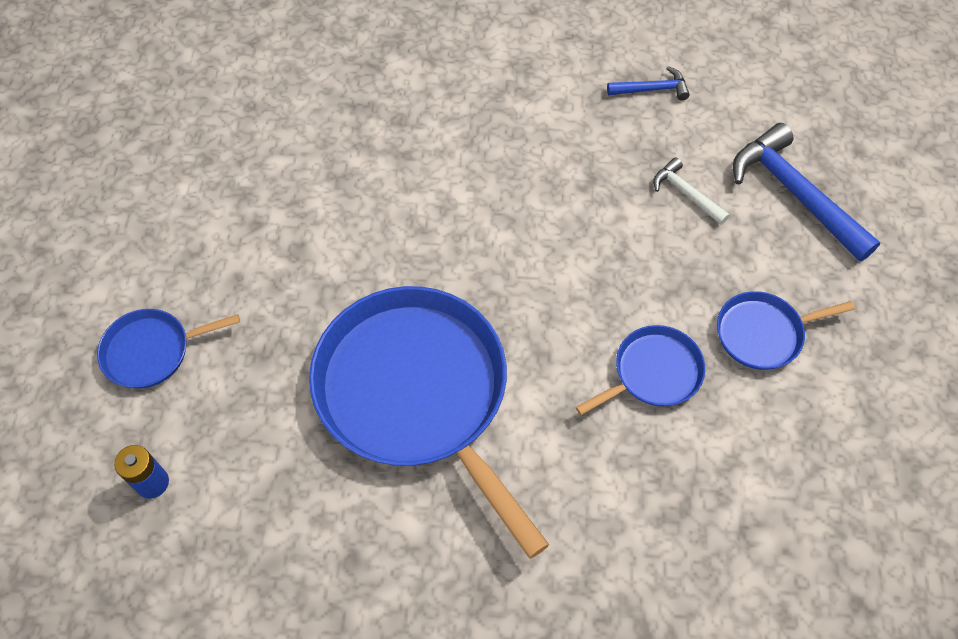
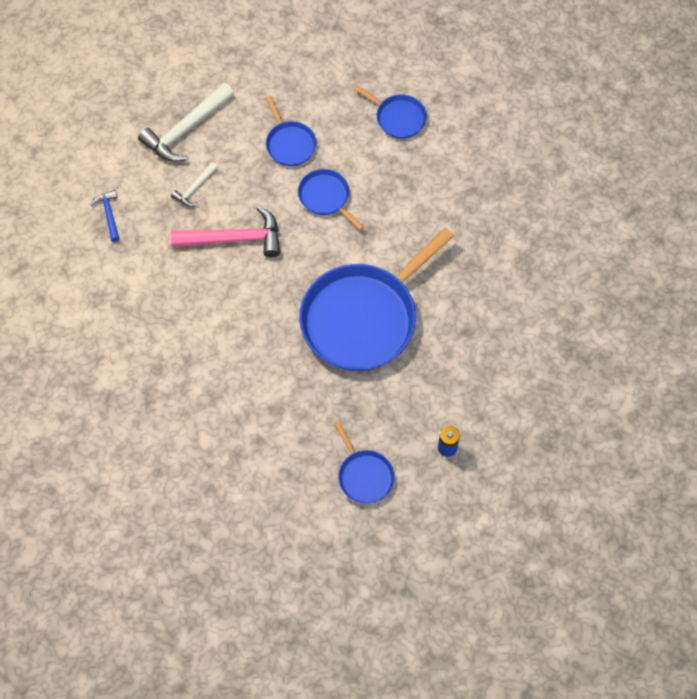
camera: 100 degrees left, 5 degrees up
blue hammer [733,123,881,262] -> white hammer [138,83,234,162]
none -> pink hammer [171,206,280,257]
none -> blue pan [354,85,427,139]

